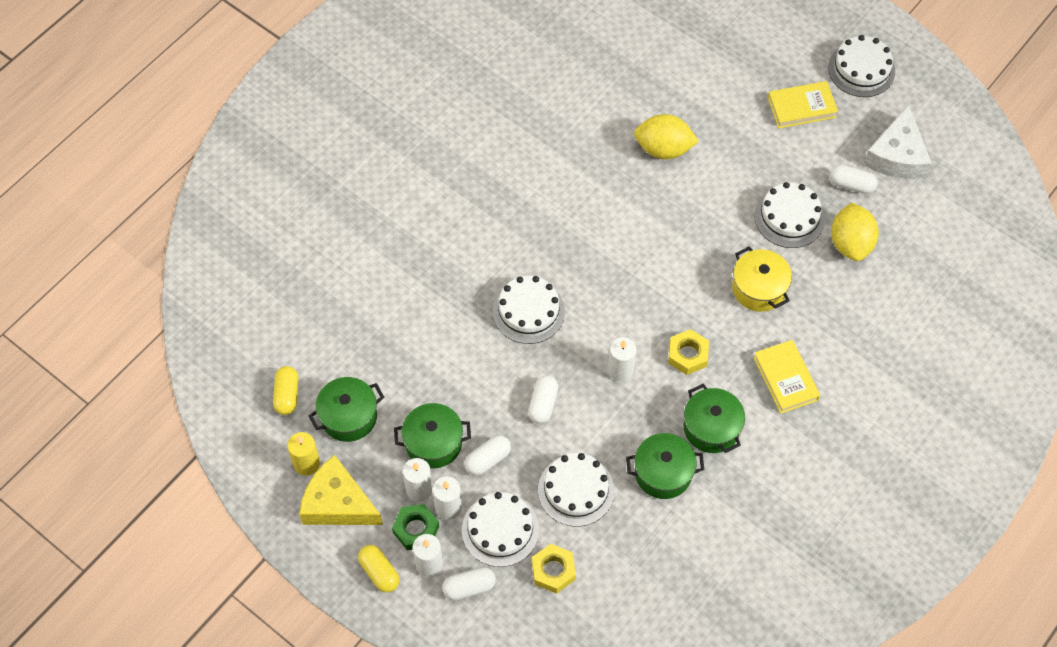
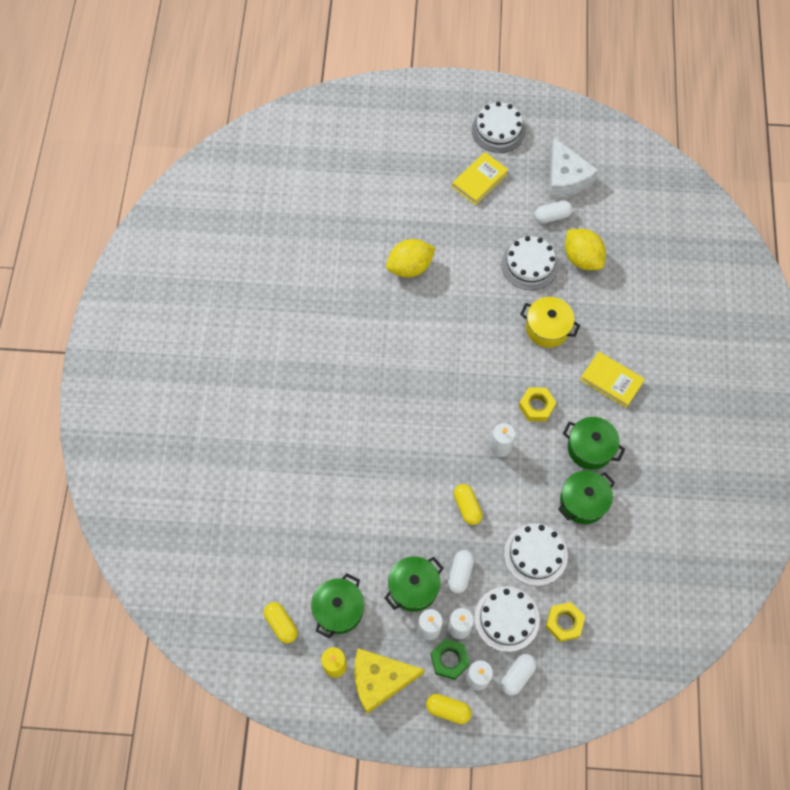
camera: 35 degrees left, 5 degrees up
white cake [493,276,565,344] -> none
white capsule [528,375,558,424] -> yellow capsule [454,484,483,525]

